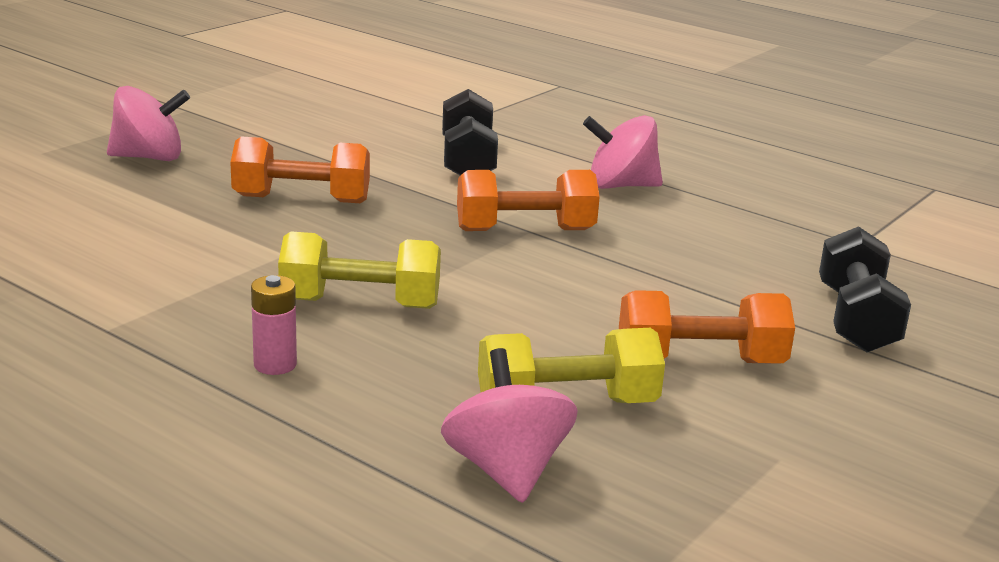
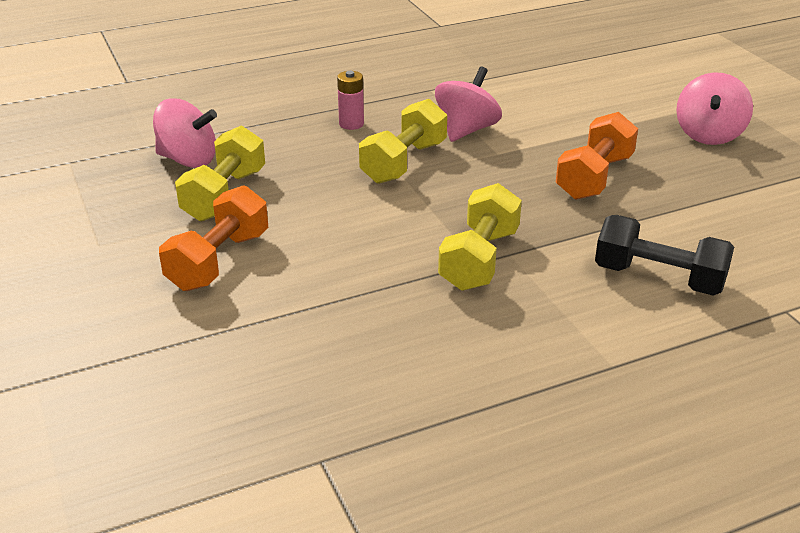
camera: 120 degrees right, 10 degrees up
orange dumbbell [457,170,600,231] -> yellow dumbbell [438,183,522,291]
pink spinning top [583,115,663,189] -> pink spinning top moved to [435,67,502,142]
black dumbbell [819,226,911,353] -> none

